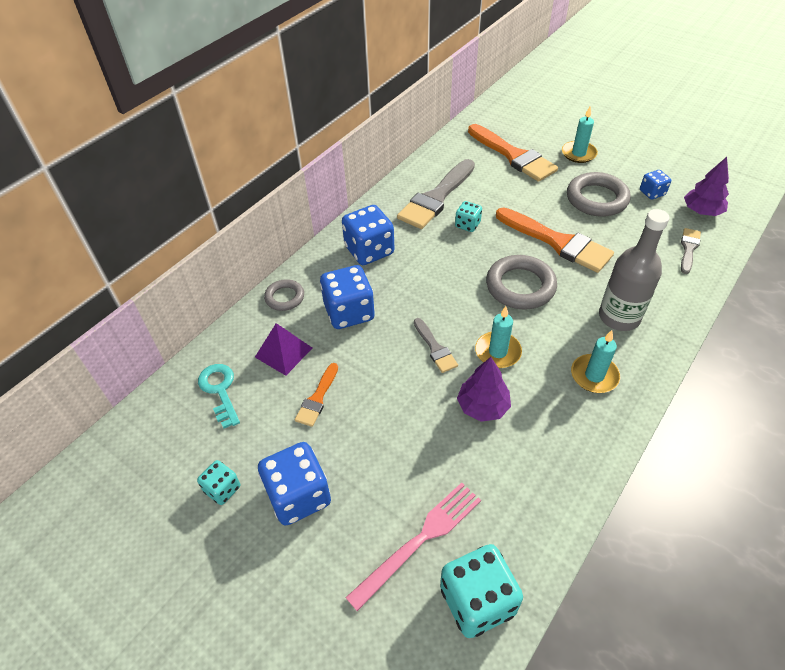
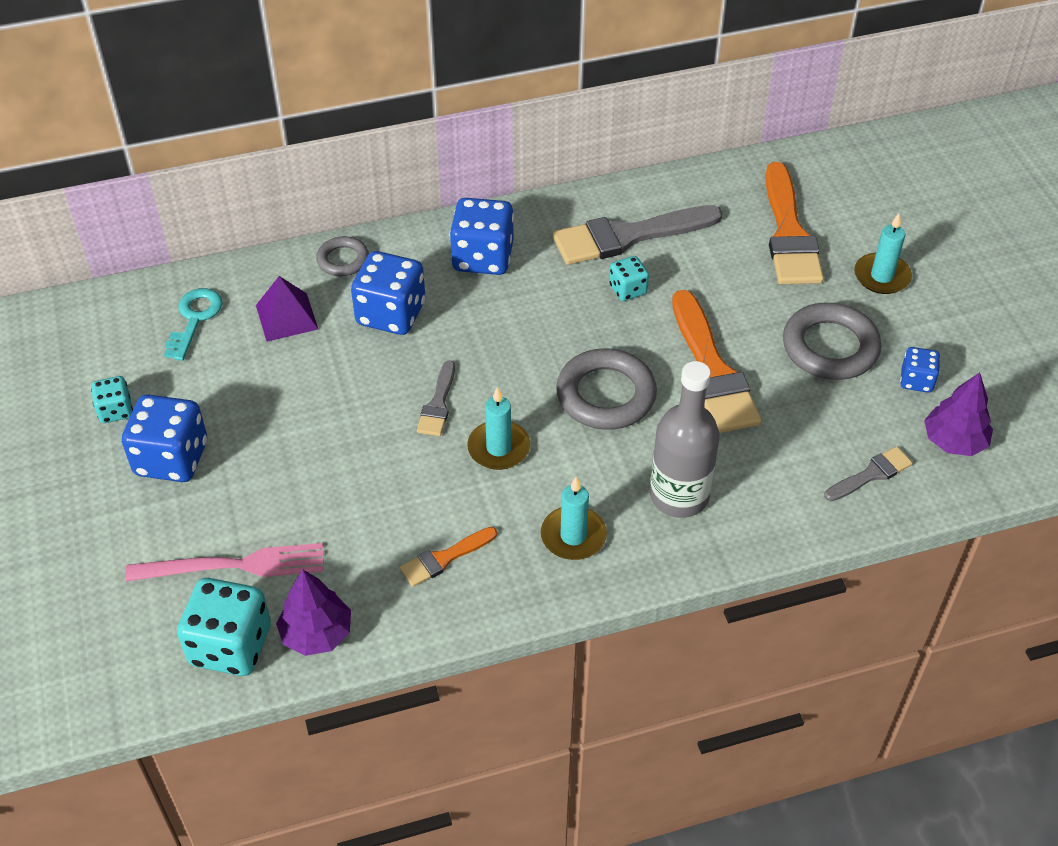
camera: 35 degrees right, 0 degrees up
orange brush [295,363,338,427] -> orange brush moved to [399,527,497,587]
purple tree [457,357,511,422] -> purple tree moved to [276,570,351,656]

